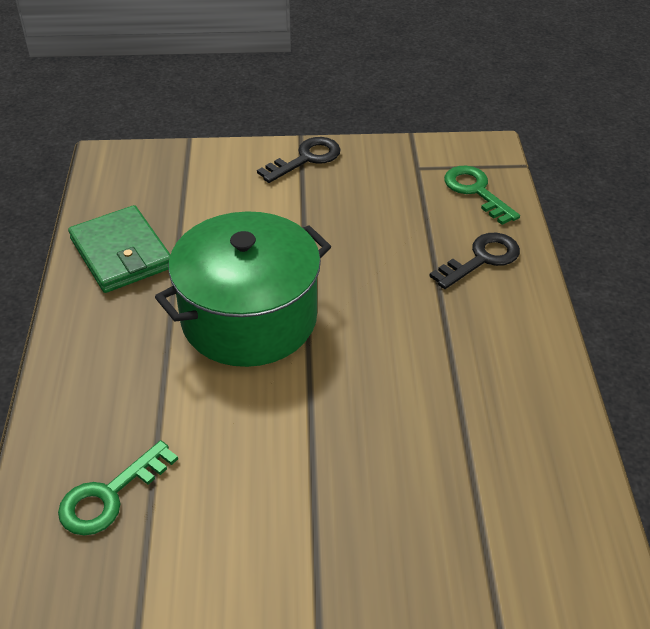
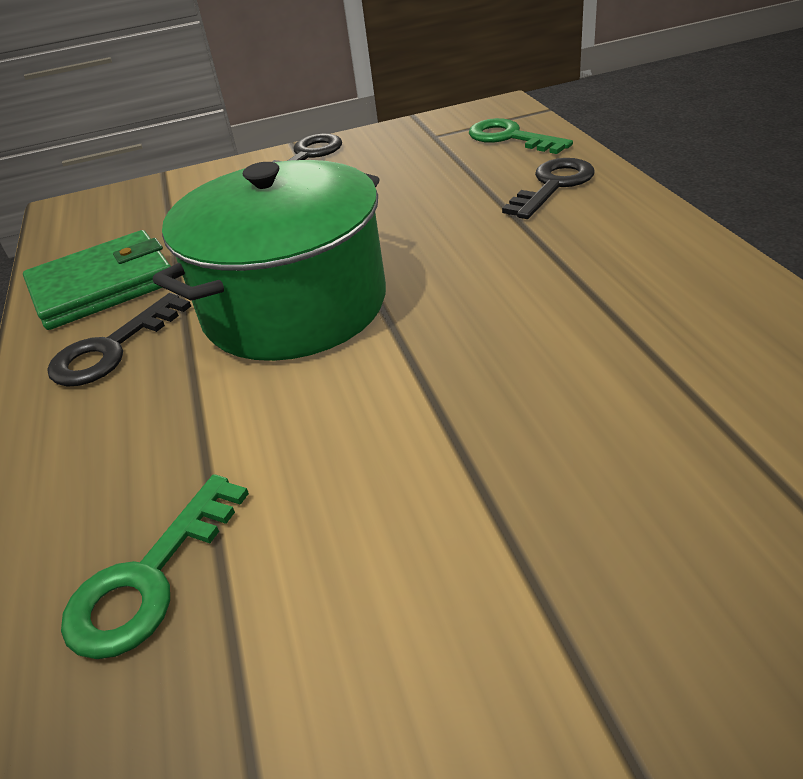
camera: 10 degrees left, 5 degrees down
green wallet [68,205,171,293] -> green wallet turned 75 degrees counterclockwise [23,230,171,330]
none -> black key [48,293,191,387]

